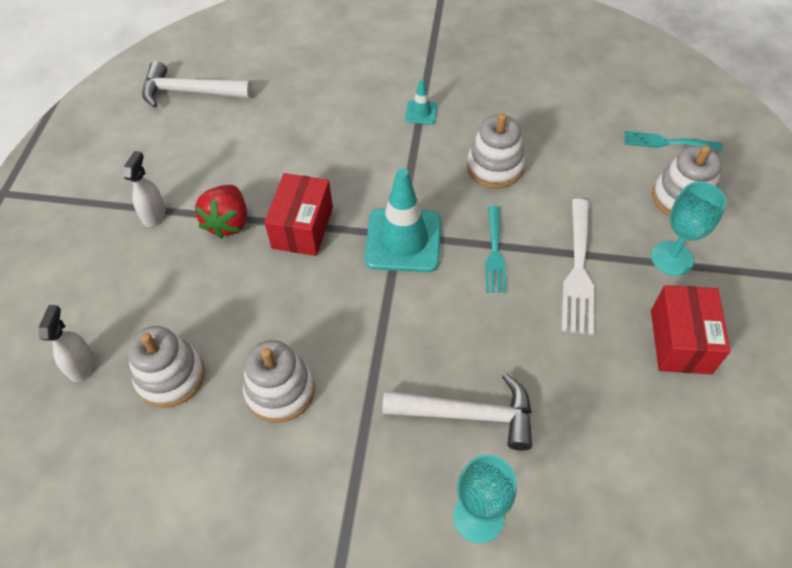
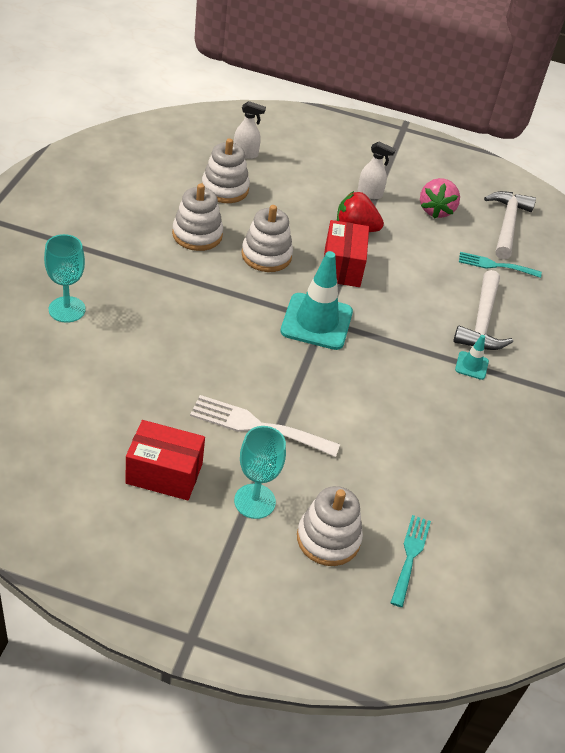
camera: 90 degrees right, 10 degrees down
red box [264,173,333,256] -> red box turned 75 degrees clockwise [324,220,369,287]
white hammer [382,373,532,451] -> white hammer moved to [453,270,513,350]
white stacking toy [467,113,525,188] -> white stacking toy moved to [242,205,293,272]
turquoise fork [485,206,506,293] -> turquoise fork moved to [459,252,542,278]
none -> pink strawberry [420,178,460,219]

